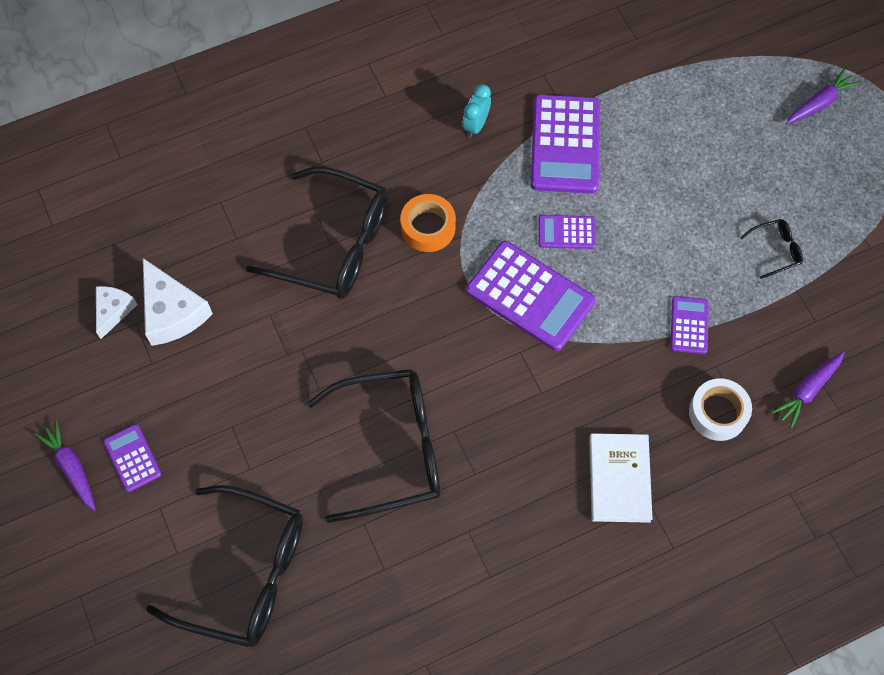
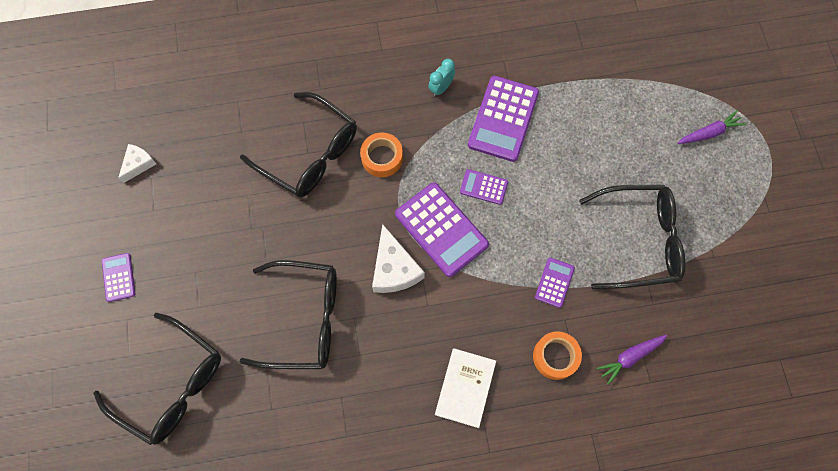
camera: 15 degrees right, 5 degrees up
purple carrot [34,420,96,511] -> none
white cheese [143,258,213,346] -> white cheese moved to [372,224,425,293]
white tape [689,378,752,441] -> orange tape [533,331,582,380]
black glasses [740,219,803,279] -> black glasses [579,185,685,289], size x2.43

